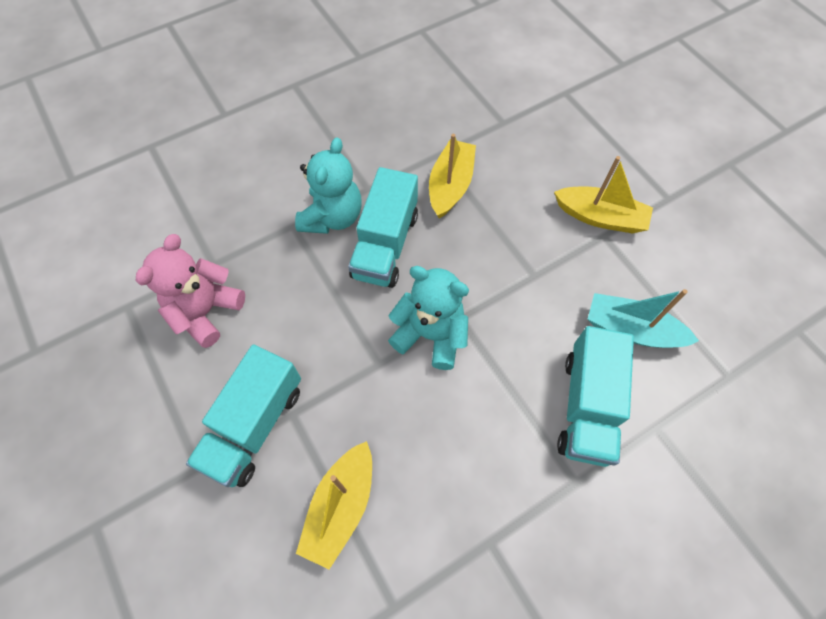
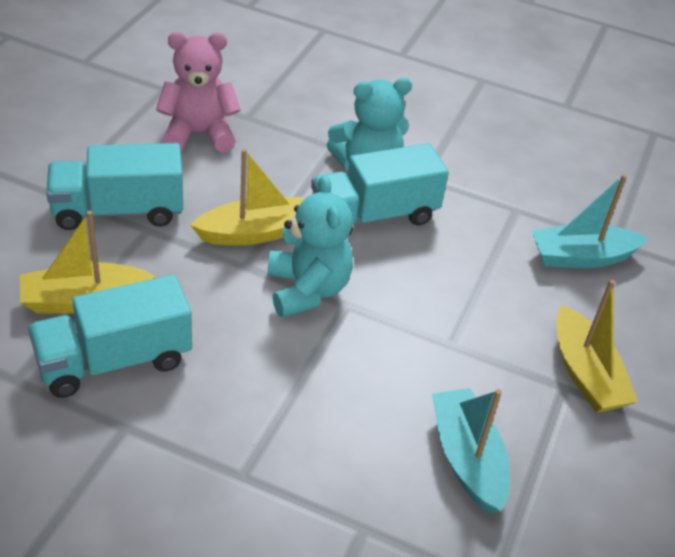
camera: 50 degrees right, 20 degrees down
yellow boat [429,134,476,219] -> yellow boat moved to [190,149,304,245]
turquoise truck [557,326,634,467] -> turquoise truck moved to [28,275,192,398]
none -> turquoise boat [532,174,649,268]

